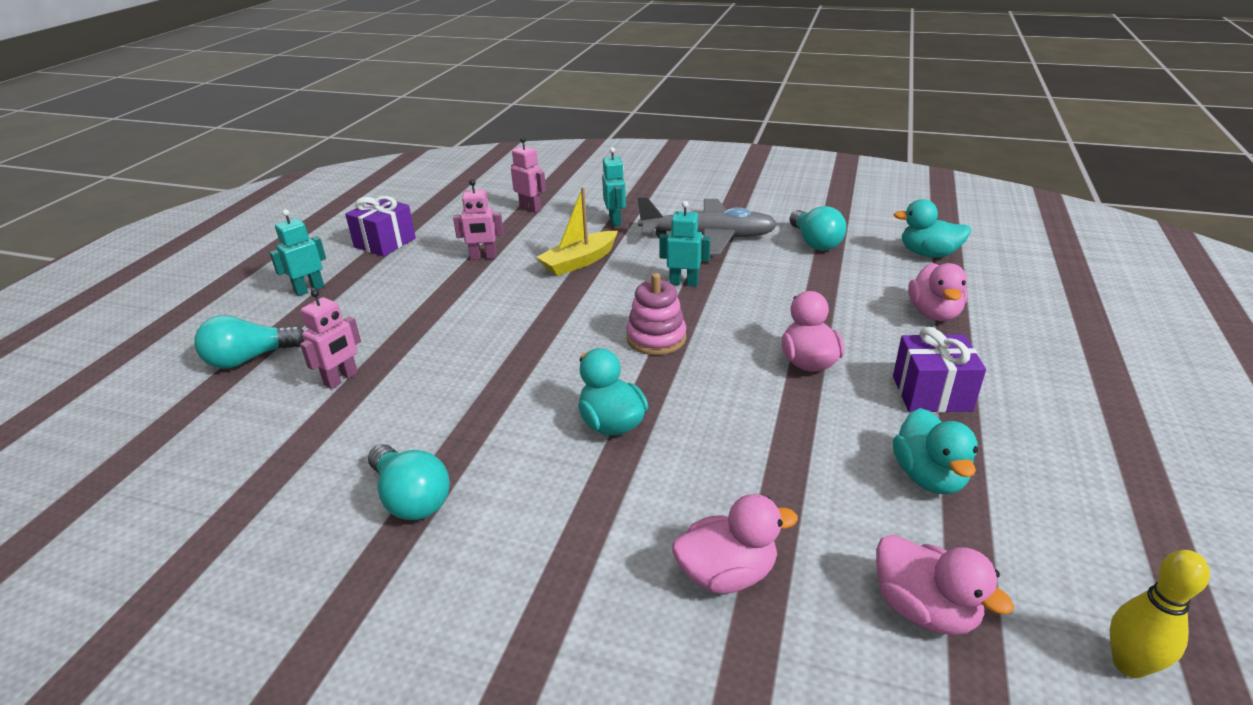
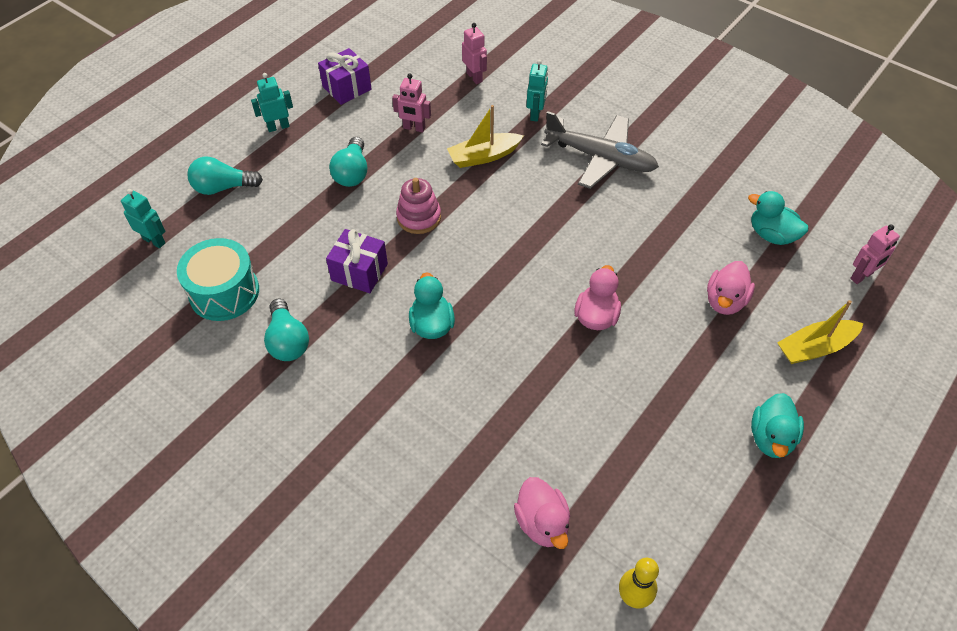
camera: 20 degrees right, 20 degrees up
pink robot [300,289,361,389] -> pink robot moved to [850,225,900,284]
pink stacking toy [626,273,686,355] -> pink stacking toy moved to [396,178,441,234]
turquoise robot [659,201,711,286] -> turquoise robot moved to [121,189,165,248]
pink duck [672,494,798,594] -> none
turquoise light bulb [789,206,847,251] -> turquoise light bulb moved to [329,137,367,187]
purple gift [893,327,986,412] -> purple gift moved to [326,229,388,293]
turquoise duck [893,408,978,494] -> turquoise duck moved to [751,393,804,458]
none -> turquoise drum [177,238,259,321]
none -> yellow boat [777,300,864,364]

